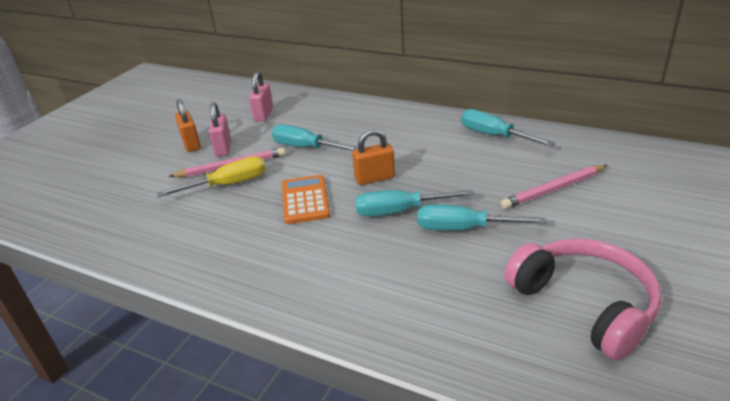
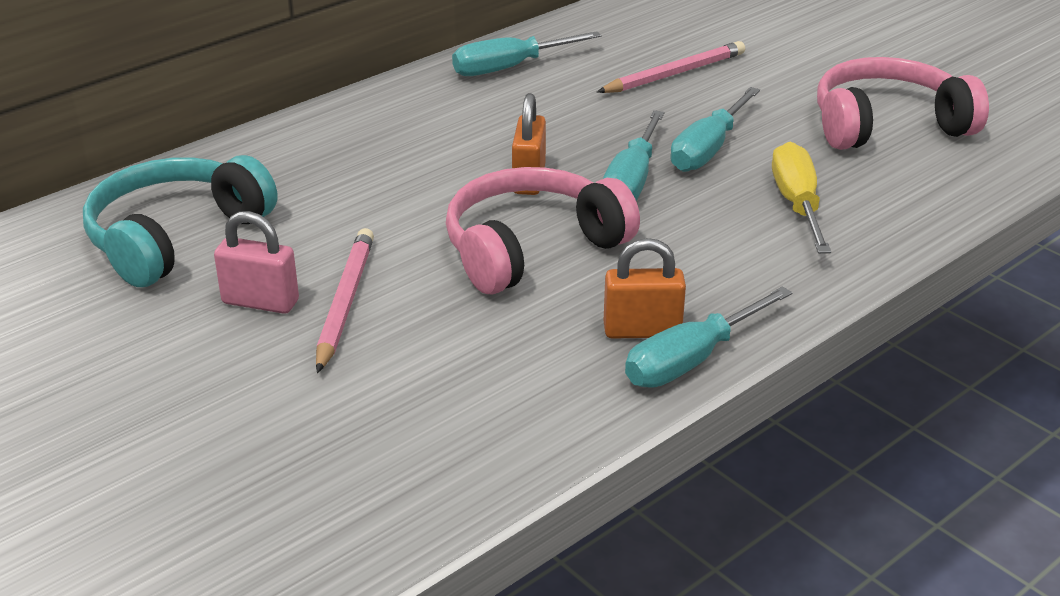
camera: 70 degrees left, 0 degrees up
yellow screwdriver [157,156,266,197] -> yellow screwdriver moved to [772,142,831,254]
orange padlock [175,99,201,152] -> orange padlock moved to [604,238,686,339]
pink padlock [249,71,273,121] -> turquoise headphones [83,155,278,287]
turquoise screwdriver [272,124,358,151] -> turquoise screwdriver moved to [625,286,792,388]
orange calculator [282,175,330,224] -> pink headphones [446,167,640,294]
pink pencil [500,165,607,209] -> pink pencil turned 120 degrees counterclockwise [597,41,745,93]

